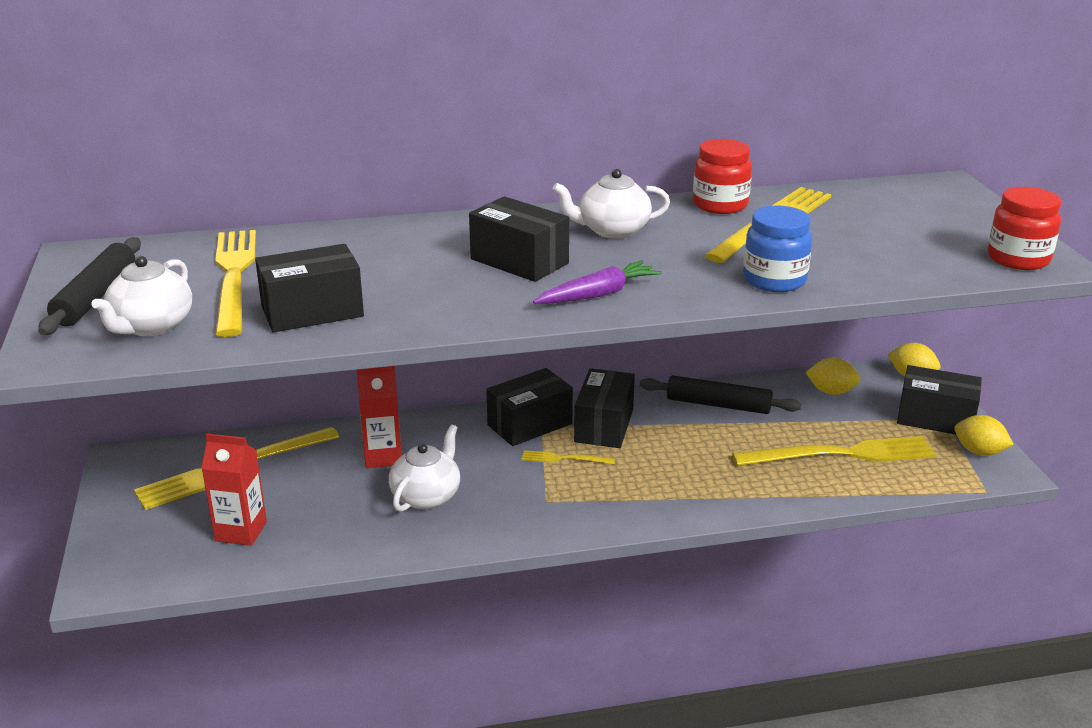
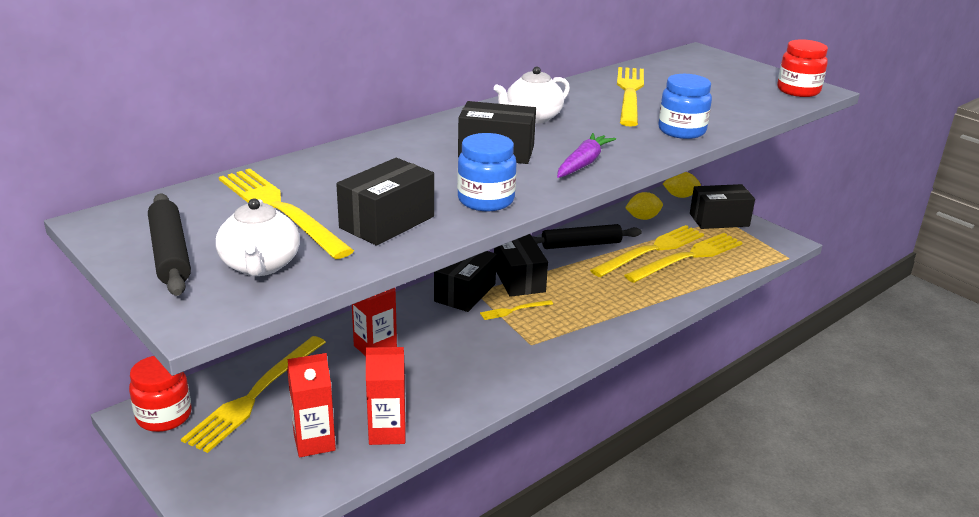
camera: 30 degrees left, 0 degrees up
white teapot [389,424,460,512] -> none
red jar [693,139,752,214] -> red jar moved to [129,356,192,432]
yellow lemon [954,415,1014,456] -> none
none -> red carton [366,347,405,445]
none -> blue jar [457,133,517,211]
none -> yellow fork [590,225,704,277]

